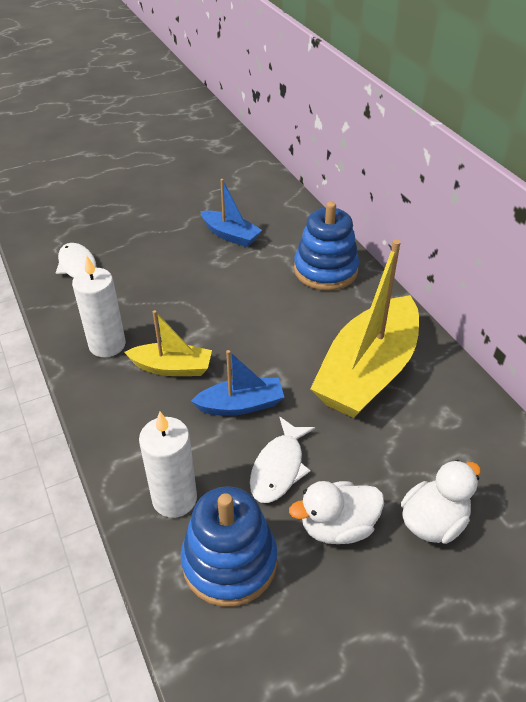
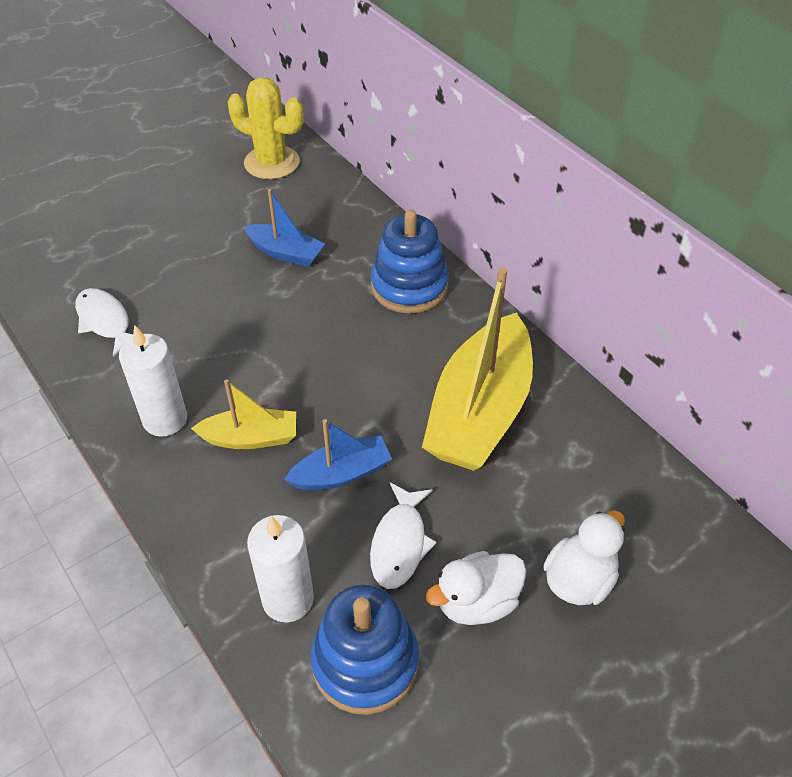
camera: 10 degrees left, 5 degrees up
none -> yellow cactus [227,77,303,179]

